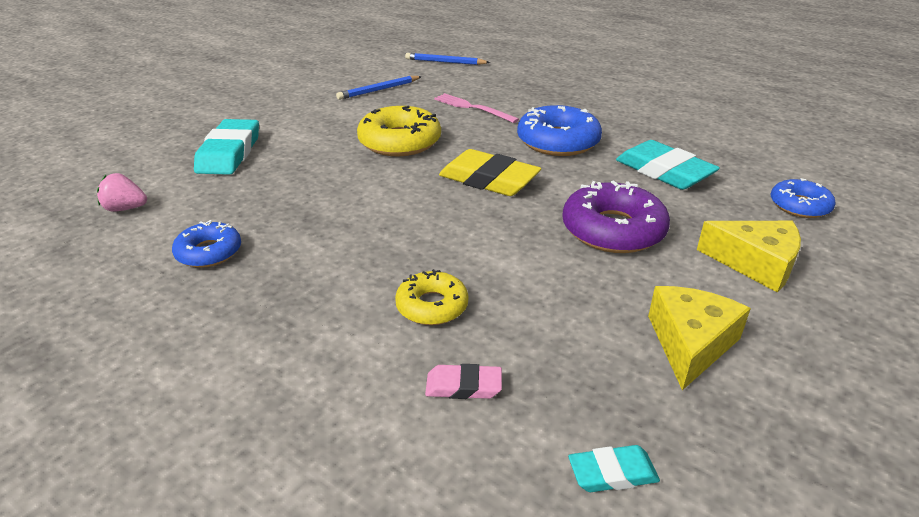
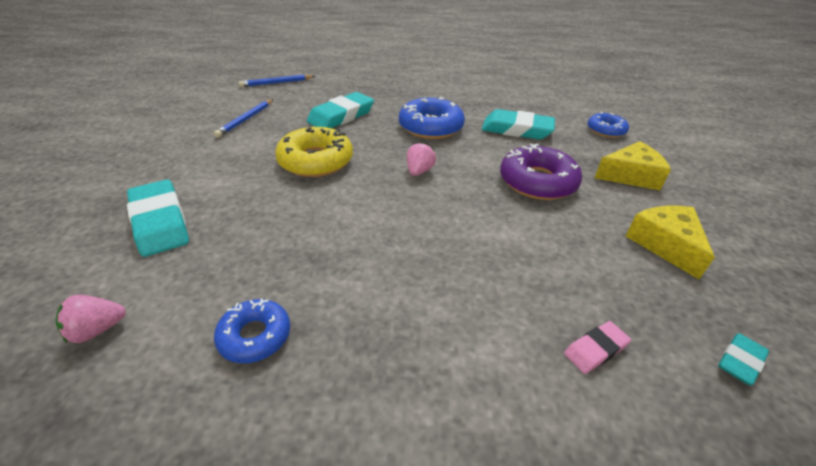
camera: 35 degrees left, 5 degrees up
yellow donut [395,269,468,325] -> none
pink fork [434,93,519,123] -> turquoise eraser [307,92,374,128]
yellow eraser [439,149,541,196] -> pink strawberry [407,142,436,176]

